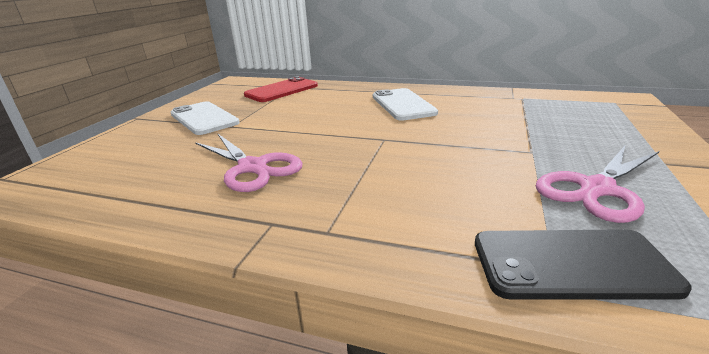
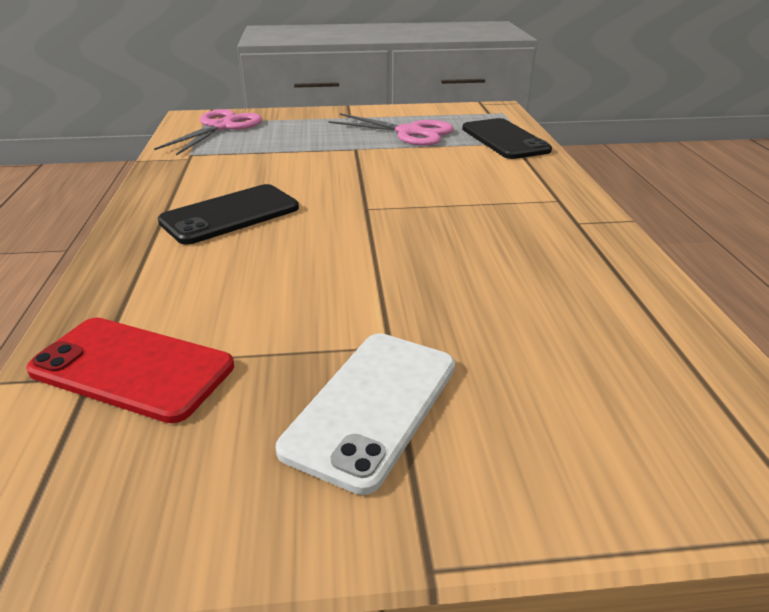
camera: 115 degrees left, 5 degrees up
pink scissors [195,134,303,192] -> pink scissors moved to [154,109,262,156]
white phone [373,88,438,121] -> black phone [158,184,299,245]

